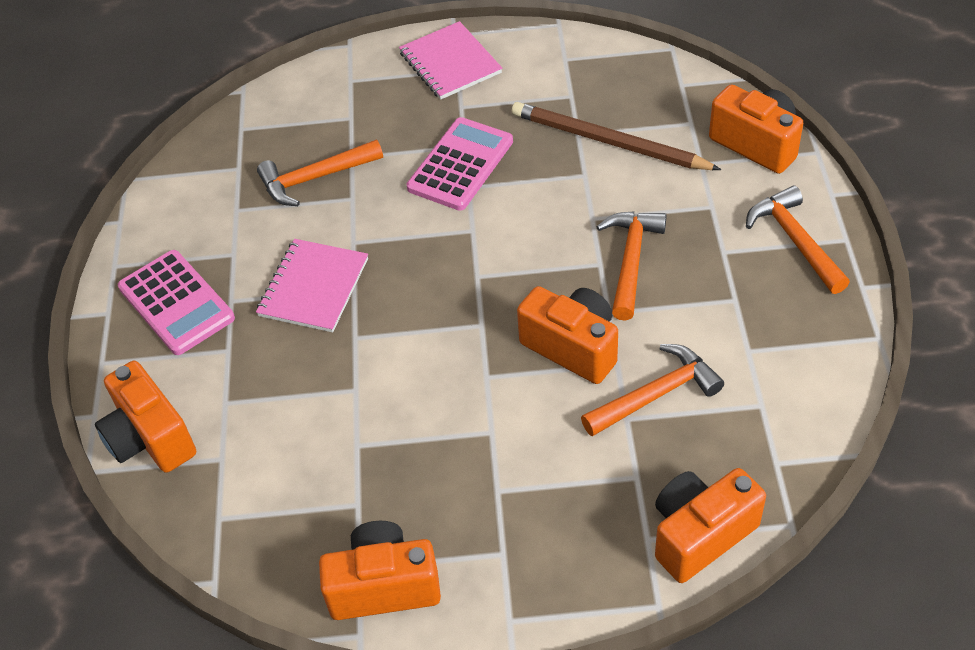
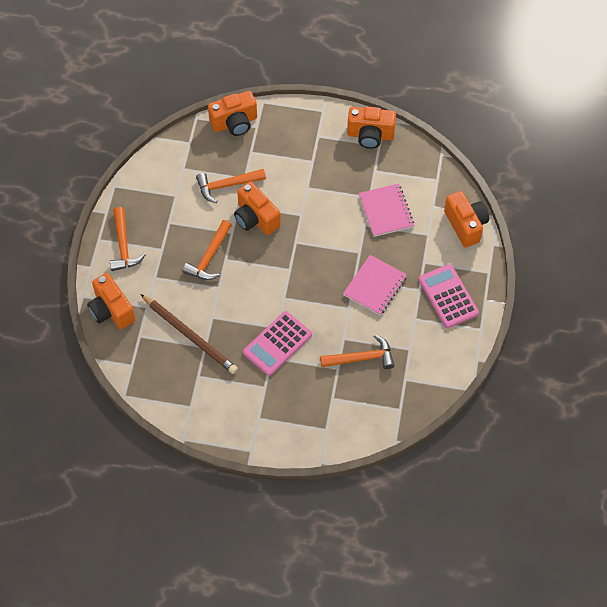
camera: 170 degrees left, 10 degrees up
pink notebook [399,21,502,99] -> pink notebook moved to [359,184,414,237]

